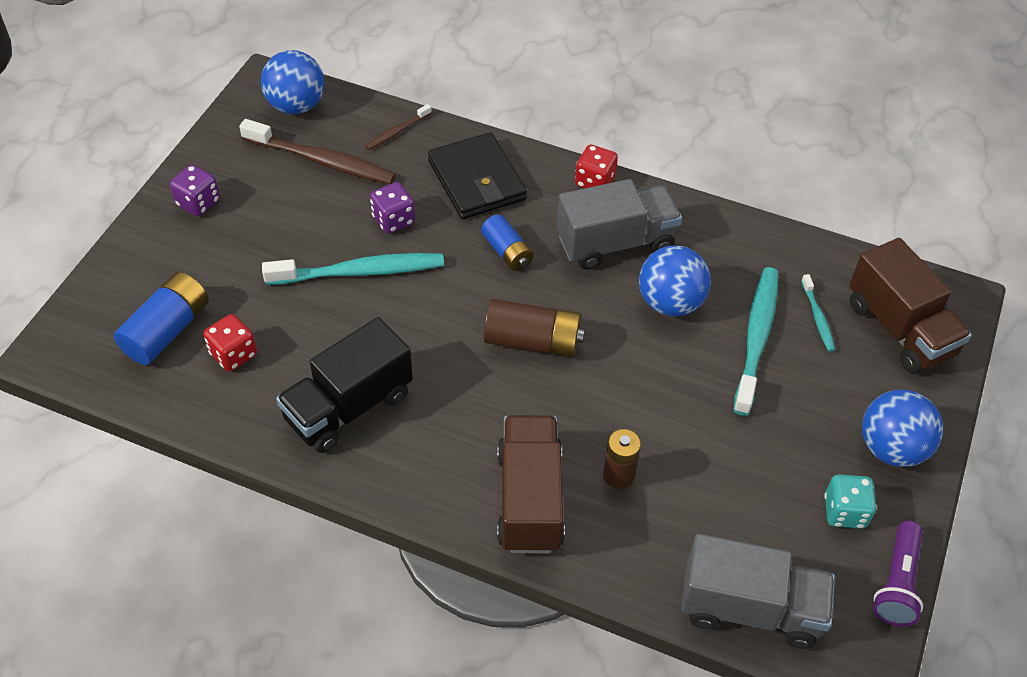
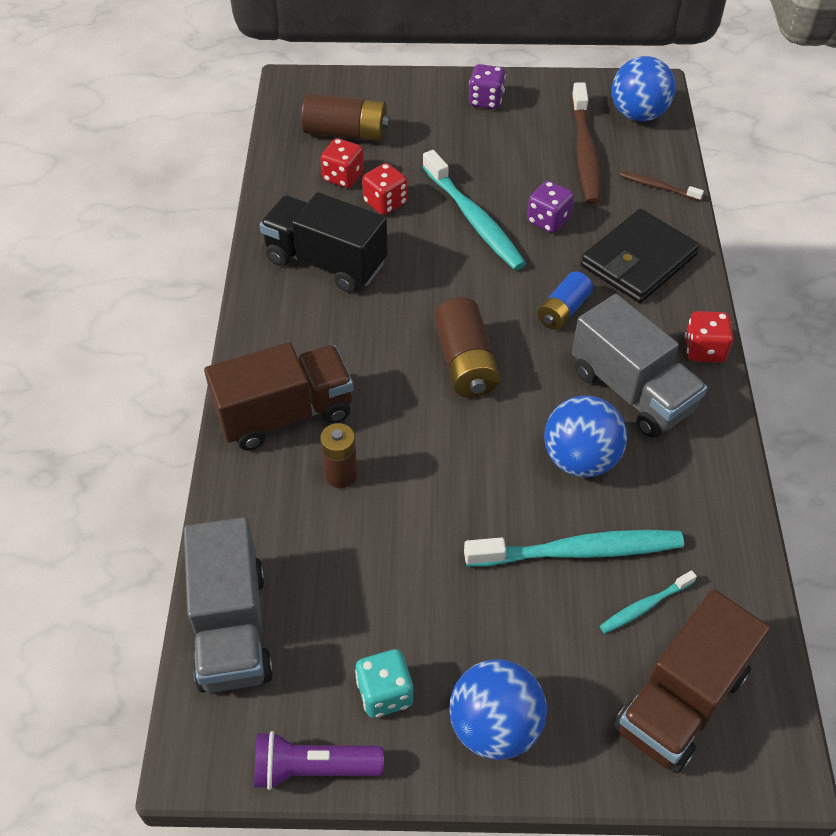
camera: 70 degrees right, 0 degrees up
blue battery [114,272,209,365] -> brown battery [302,93,390,142]
none -> red dice [362,163,407,215]

